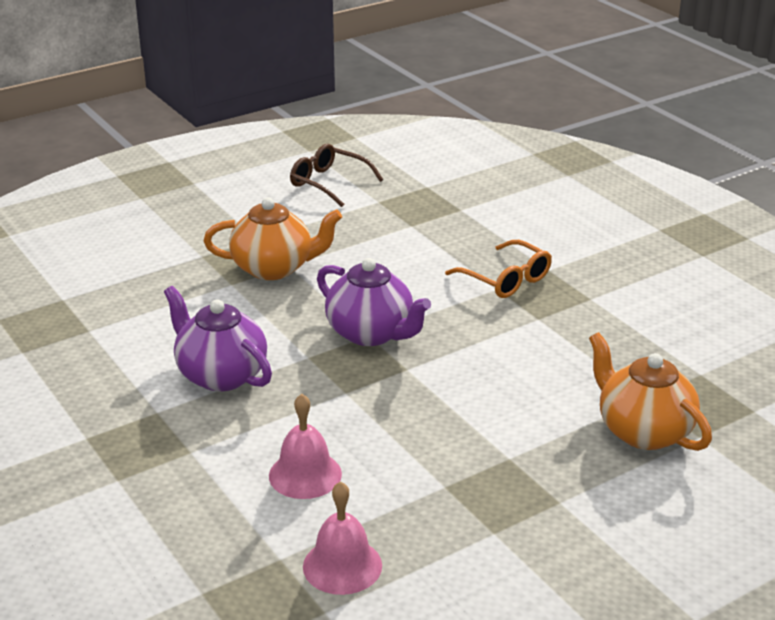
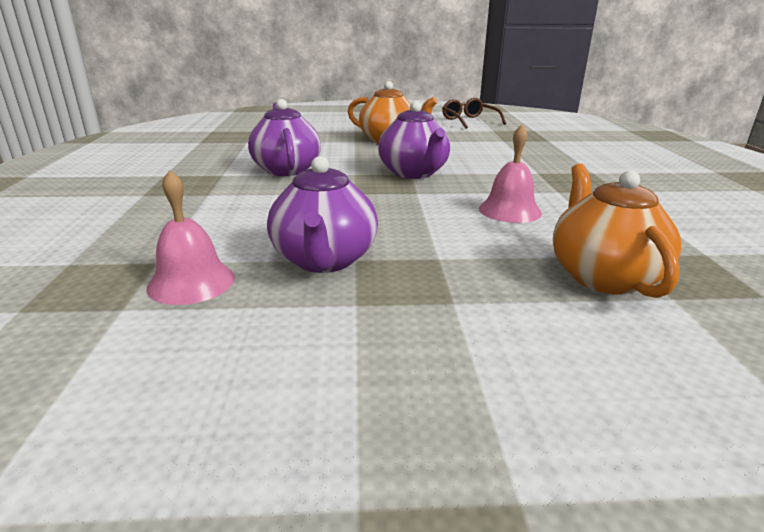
camera: 30 degrees right, 5 degrees down
pink bell [269,394,342,499] -> pink bell moved to [479,125,542,223]
orange glasses [445,240,552,298] -> none
none -> purple teapot [267,156,378,273]

